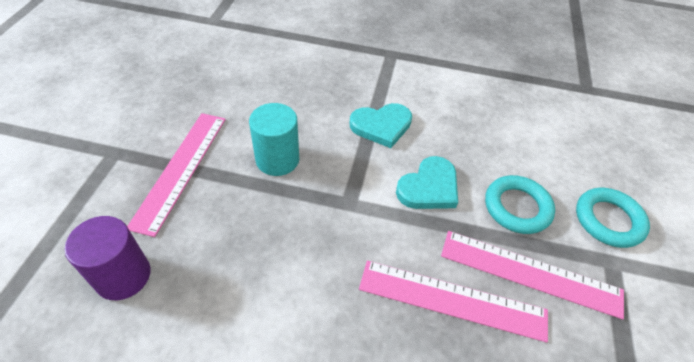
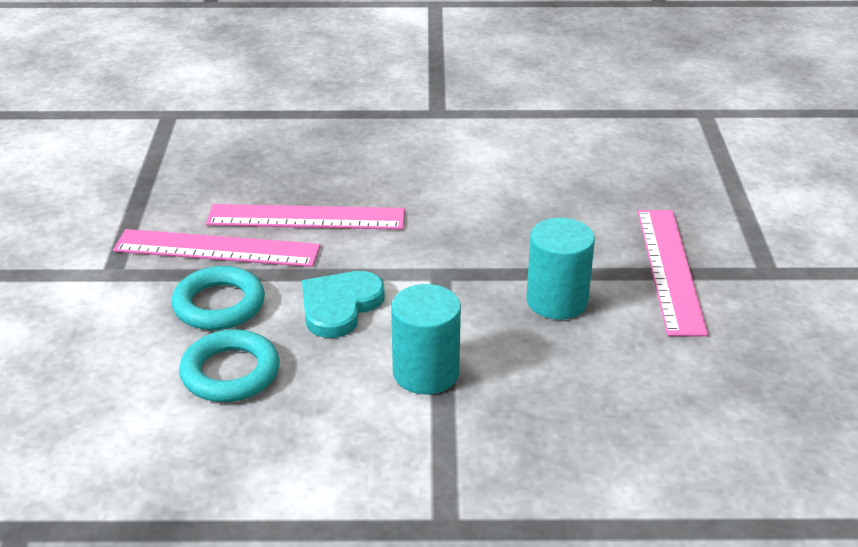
camera: 170 degrees right, 15 degrees down
purple cylinder [65,216,151,300] -> none
turquoise heart [350,103,412,148] -> turquoise cylinder [391,284,461,395]
turquoise ring [576,188,650,248] -> turquoise ring moved to [179,329,280,402]

